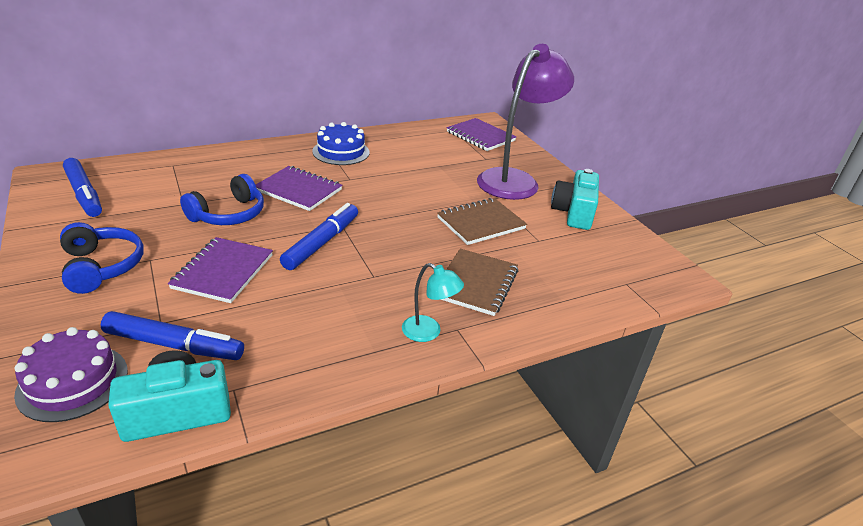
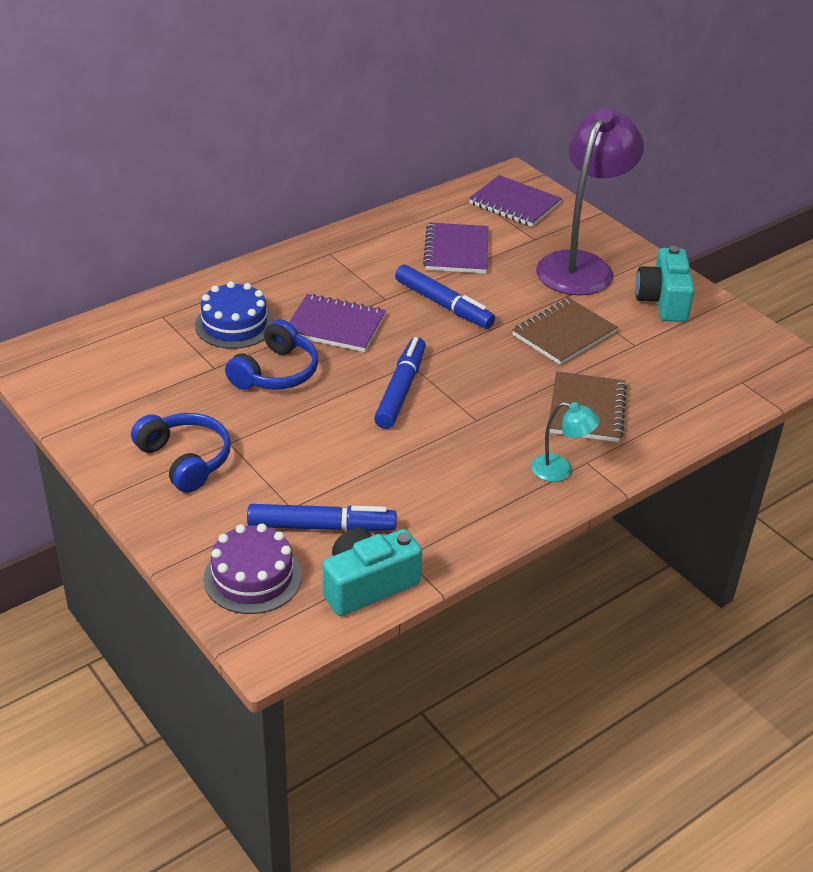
camera: 10 degrees left, 5 degrees up
blue marker [63,158,102,217] -> blue marker moved to [395,264,495,329]
purple notebook [168,237,273,303] -> purple notebook moved to [423,222,488,273]
blue cake [313,122,370,165] -> blue cake moved to [195,281,274,349]

